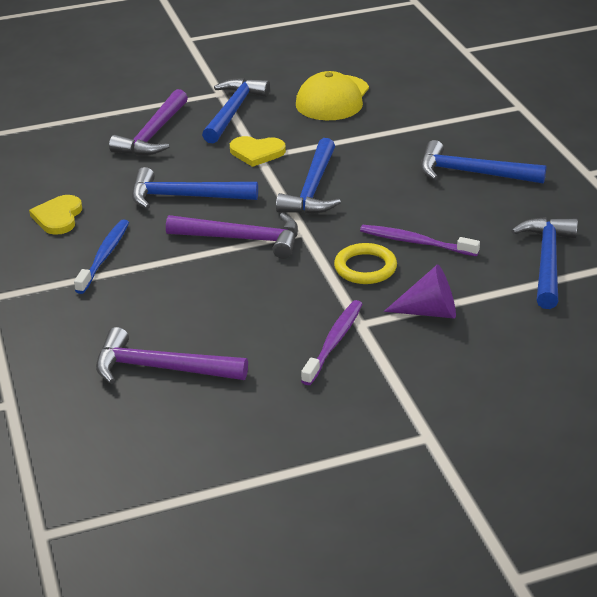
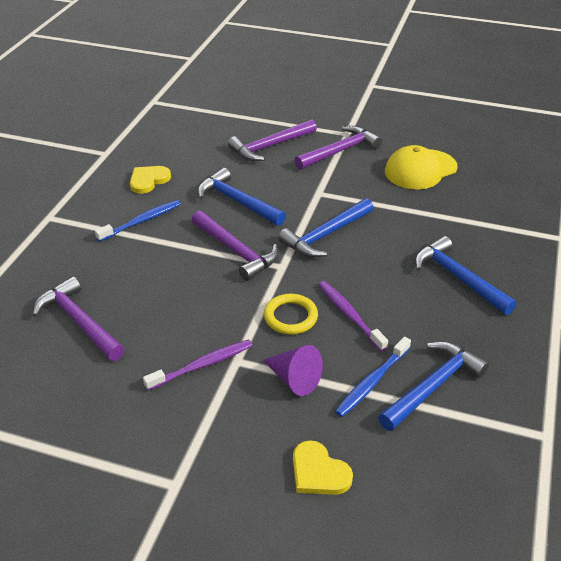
camera: 35 degrees right, 5 degrees up
blue hammer [202,78,270,144] -> purple hammer [294,126,382,170]
yellow heart [230,136,286,167] -> yellow heart moved to [293,440,353,495]
none -> blue toothbrush [335,337,411,417]

